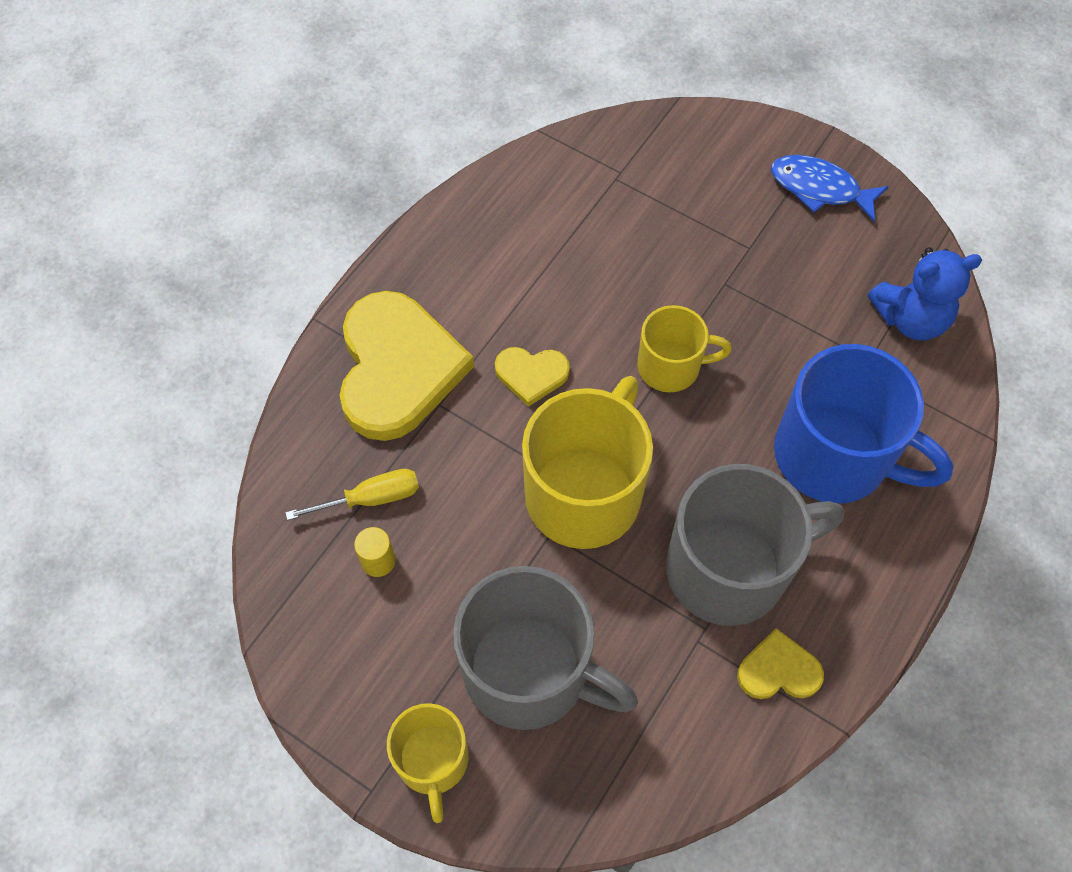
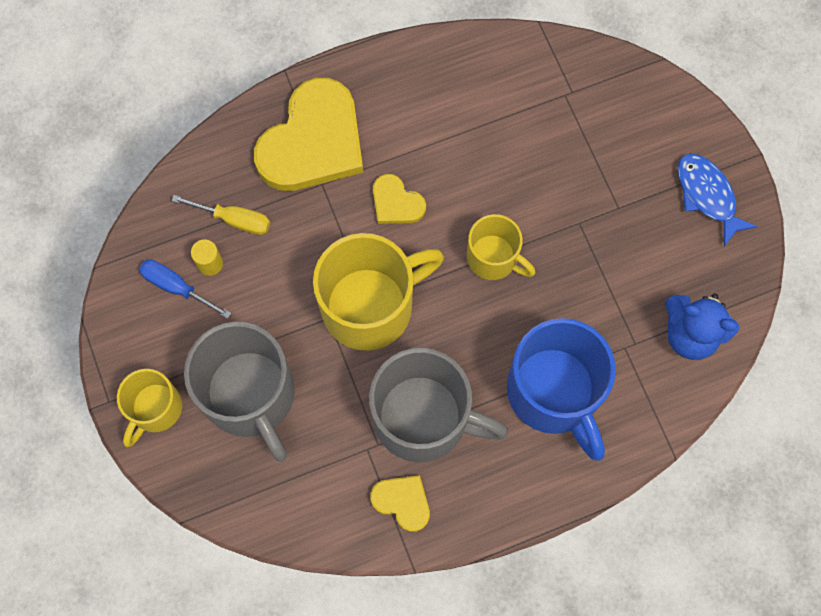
camera: 35 degrees right, 10 degrees up
none -> blue screwdriver [139,260,231,319]

